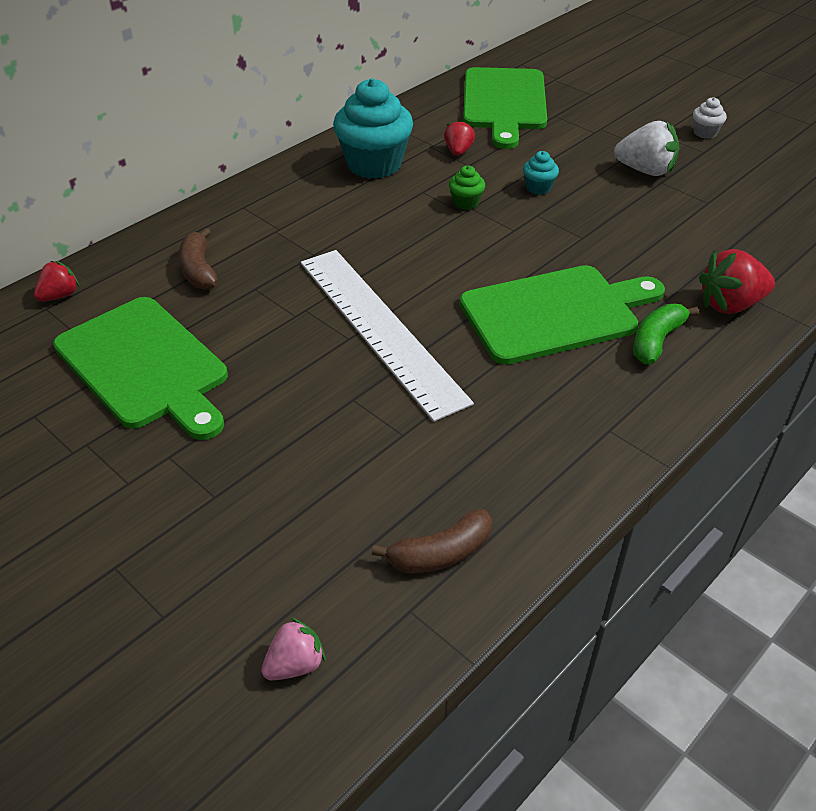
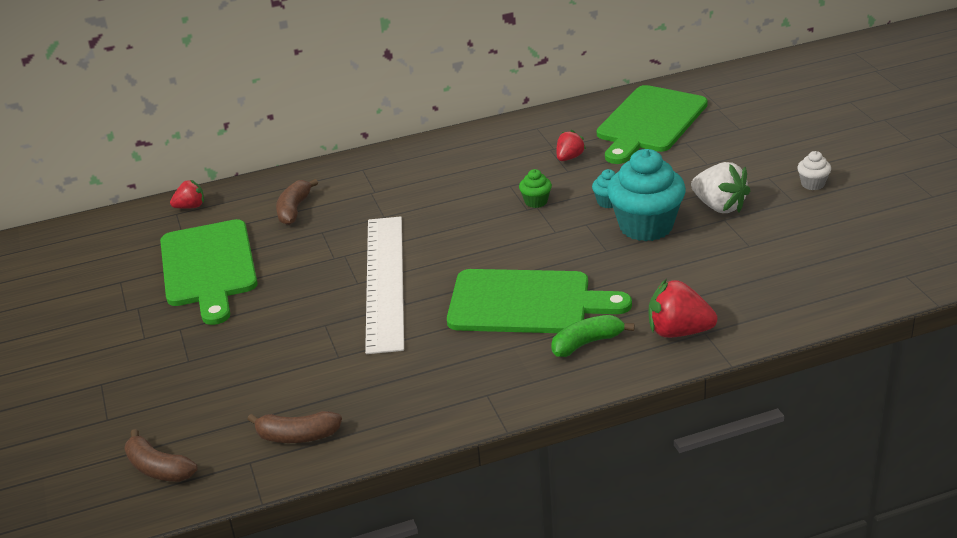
camera: 30 degrees right, 10 degrees down
pink strawberry [261,617,326,680] -> brown banana [124,429,197,482]
turquoise cupcake [333,78,413,179] -> turquoise cupcake moved to [607,149,686,241]

